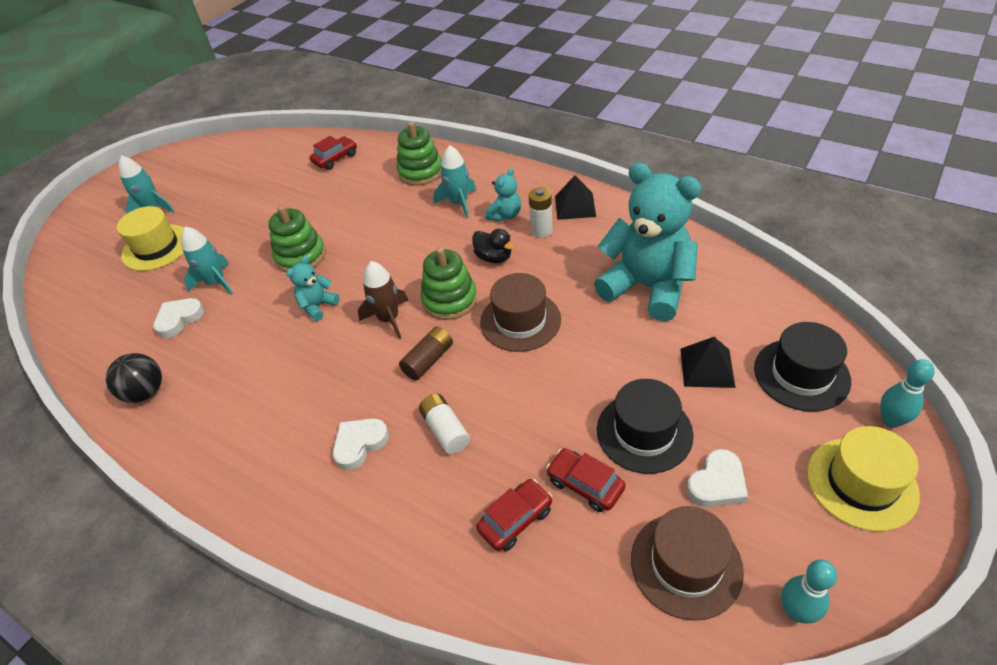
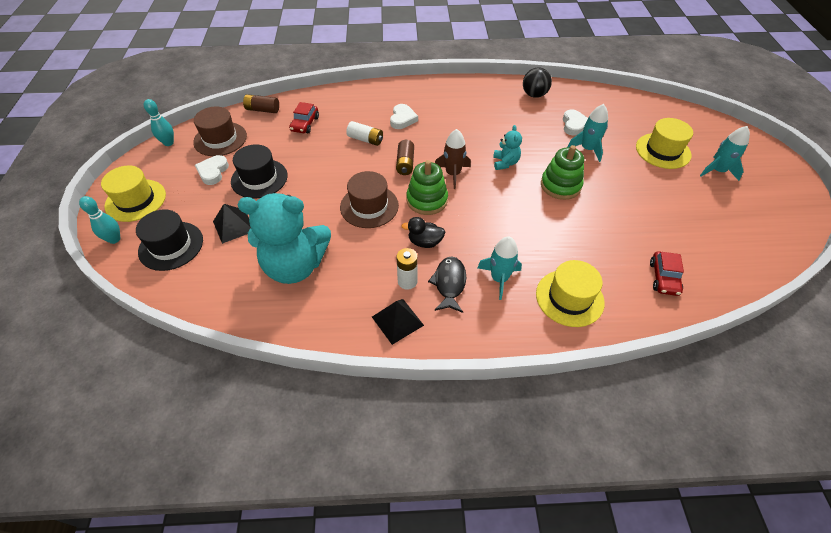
camera: 140 degrees right, 5 degrees up
green stacking toy [396,121,442,186] -> yellow hat [536,260,605,327]
turquoise teddy bear [485,168,521,221] -> black fish [428,257,466,313]
red car [546,448,626,512] -> none
none -> brown battery [243,94,279,113]

